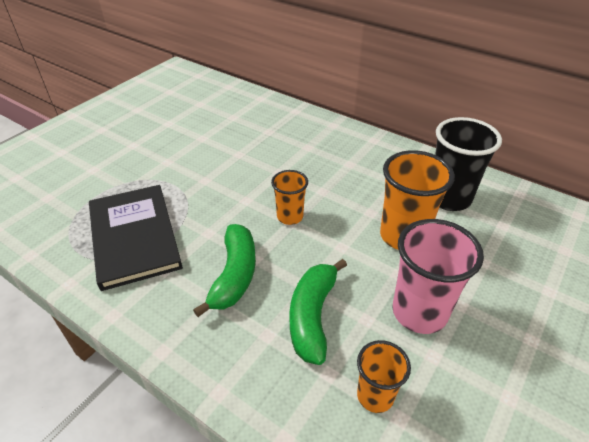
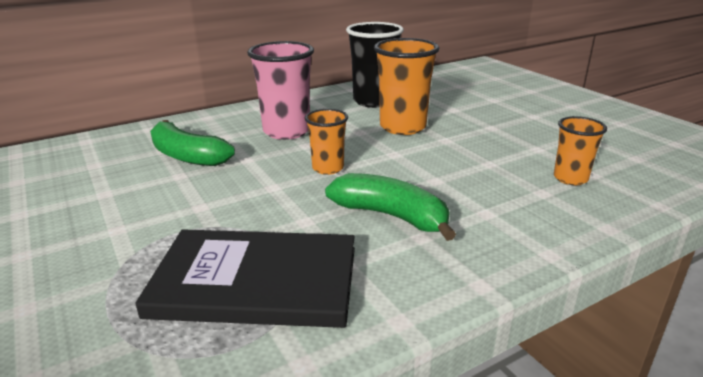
camera: 65 degrees left, 15 degrees down
green banana [289,259,347,365] -> green banana moved to [150,120,235,166]
pink cup [392,219,484,334] -> pink cup moved to [247,41,314,140]

